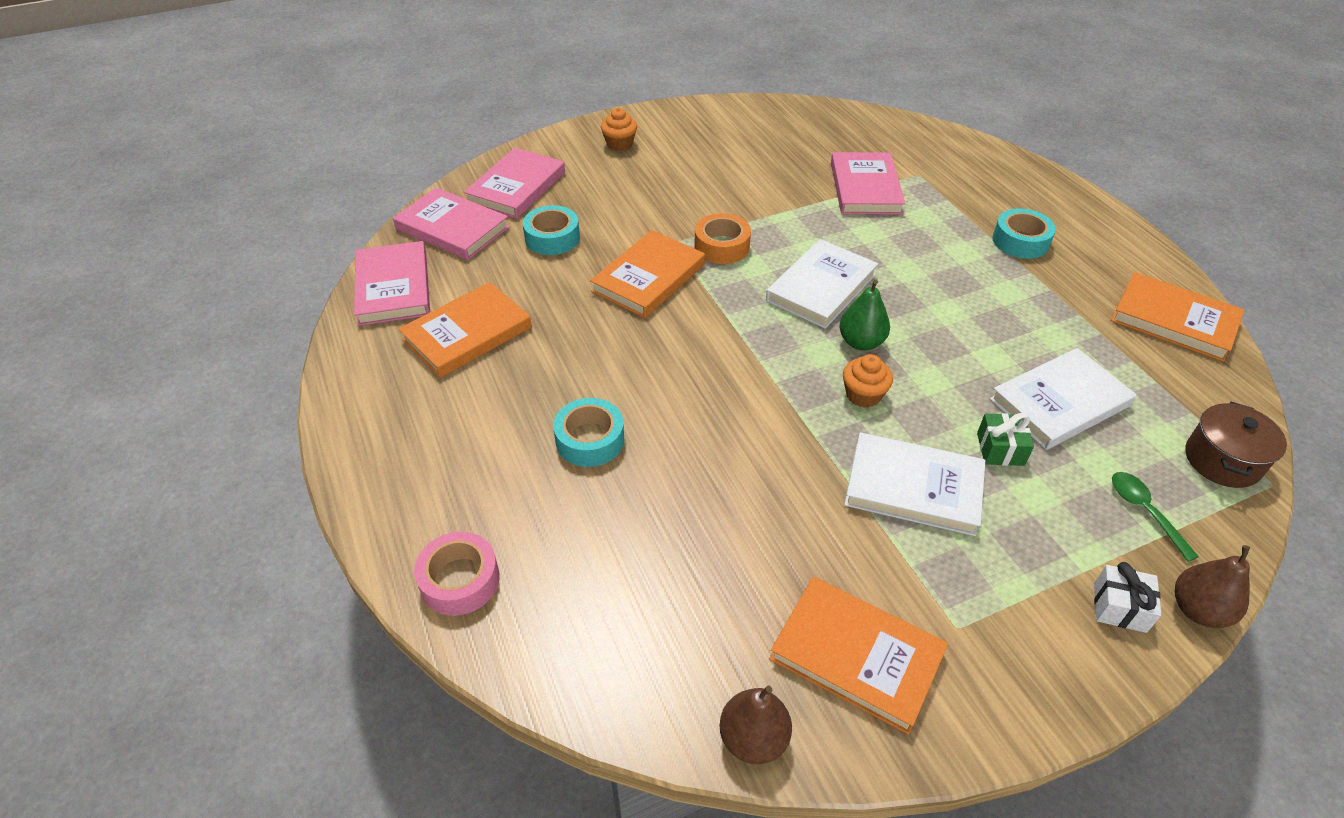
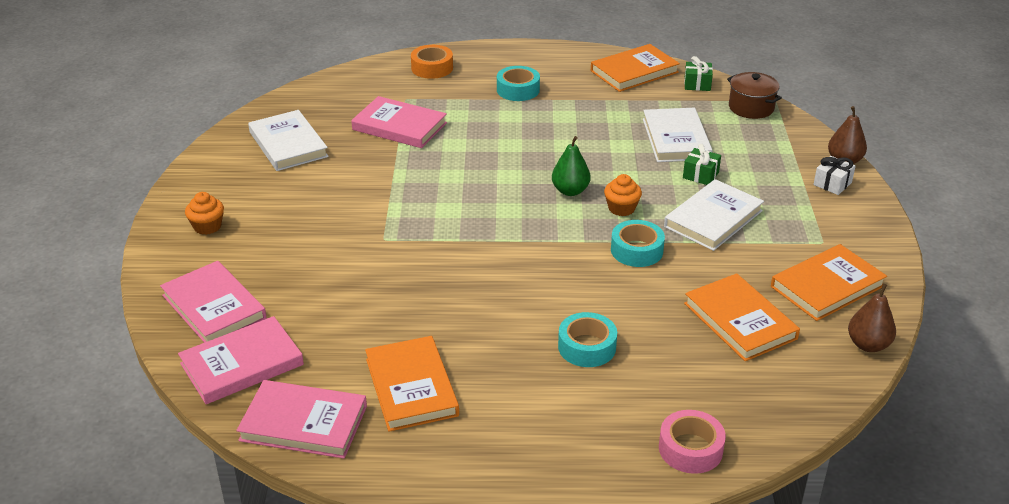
camera: 65 degrees left, 10 degrees down
turquoise tape [523,205,580,255] -> turquoise tape moved to [611,220,665,267]
orange book [590,230,705,318] -> orange book moved to [684,273,800,361]
orange tape [694,213,751,264] -> orange tape moved to [411,45,453,79]
white book [766,239,878,329] -> white book moved to [248,110,329,171]
green spoon [1112,472,1199,562] -> none
none -> green gift [684,56,713,91]

